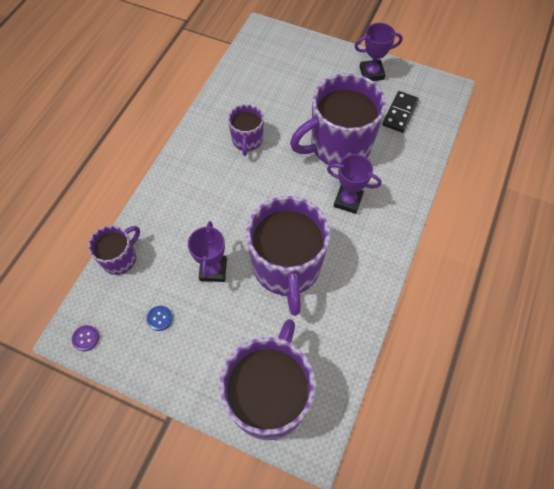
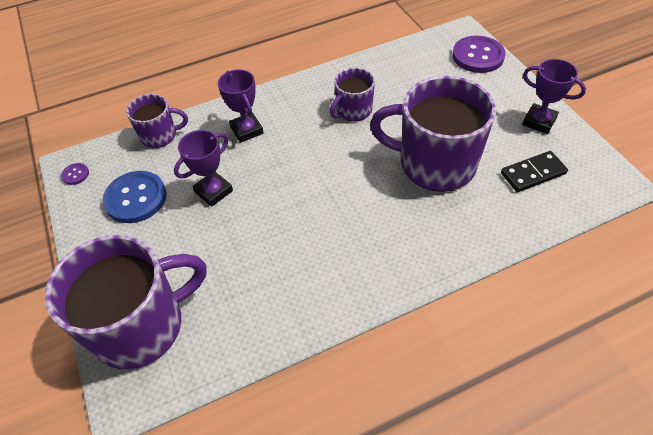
camera: 45 degrees right, 10 degrees down
blue button [146,306,173,331] -> blue button [102,171,167,223], size x2.24
purple mug [246,196,330,316] -> none
purple trophy [327,154,382,214] -> purple trophy moved to [218,69,264,143]
none -> purple button [452,36,505,73]

